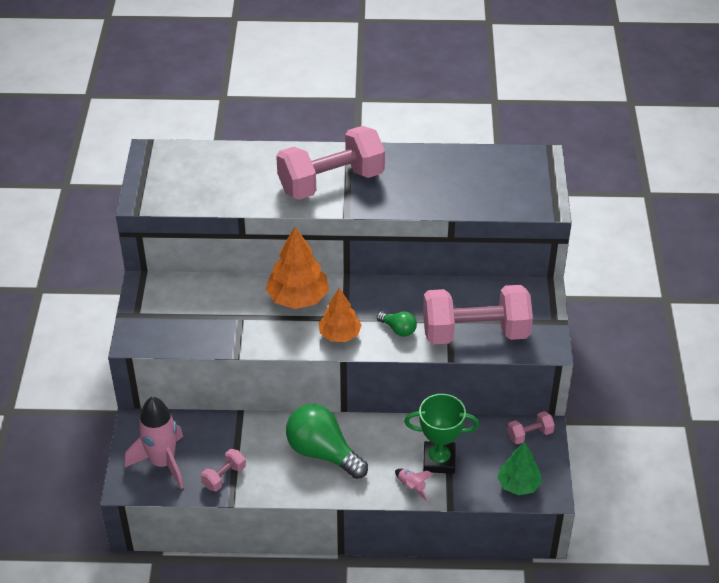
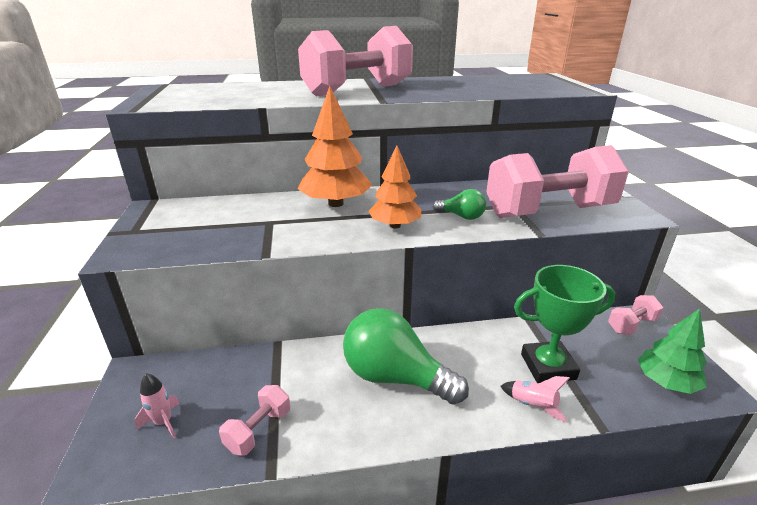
camera: 10 degrees left, 15 degrees down
pink rocket [125,397,184,489] -> pink rocket [135,373,180,438], size x0.44

